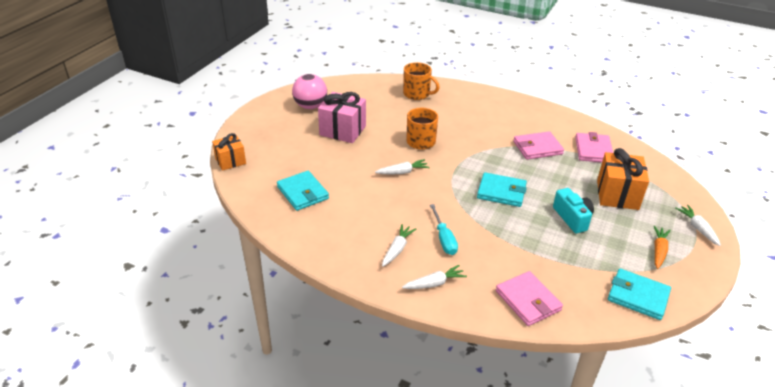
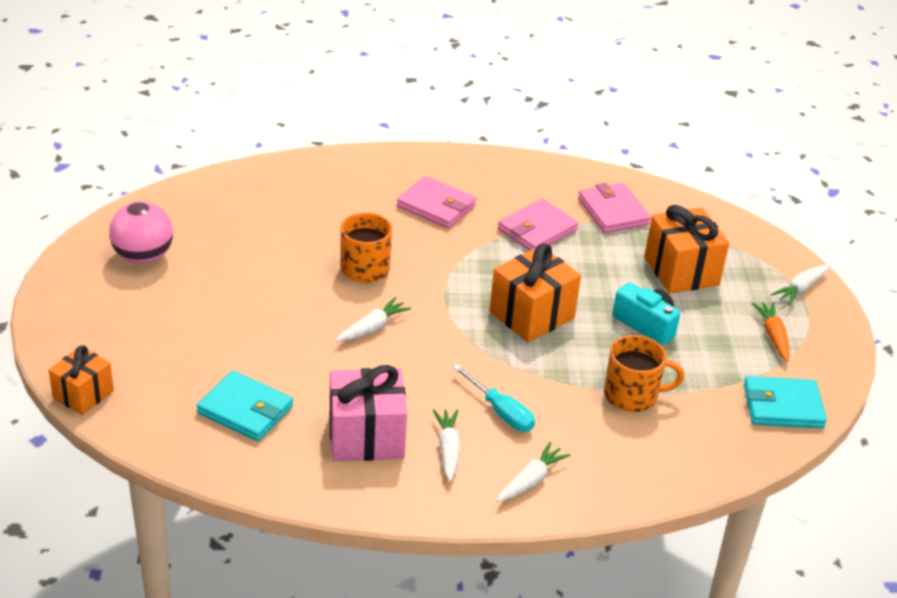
camera: 30 degrees left, 0 degrees up
pink gift [318,92,366,143] -> pink gift moved to [329,365,407,461]
orange mug [403,62,440,100] -> orange mug moved to [604,335,685,412]
turquoise wallet [477,172,527,207] -> orange gift [490,243,581,342]
pink wallet [496,271,563,326] -> pink wallet moved to [397,176,476,229]
white carrot [675,205,721,246] -> white carrot turned 90 degrees counterclockwise [771,265,829,306]

